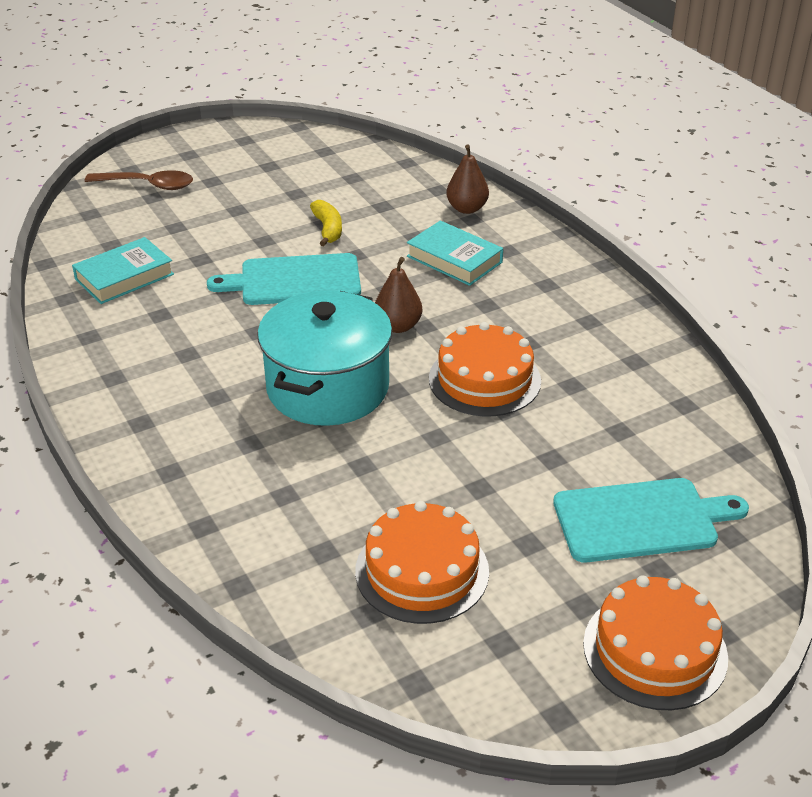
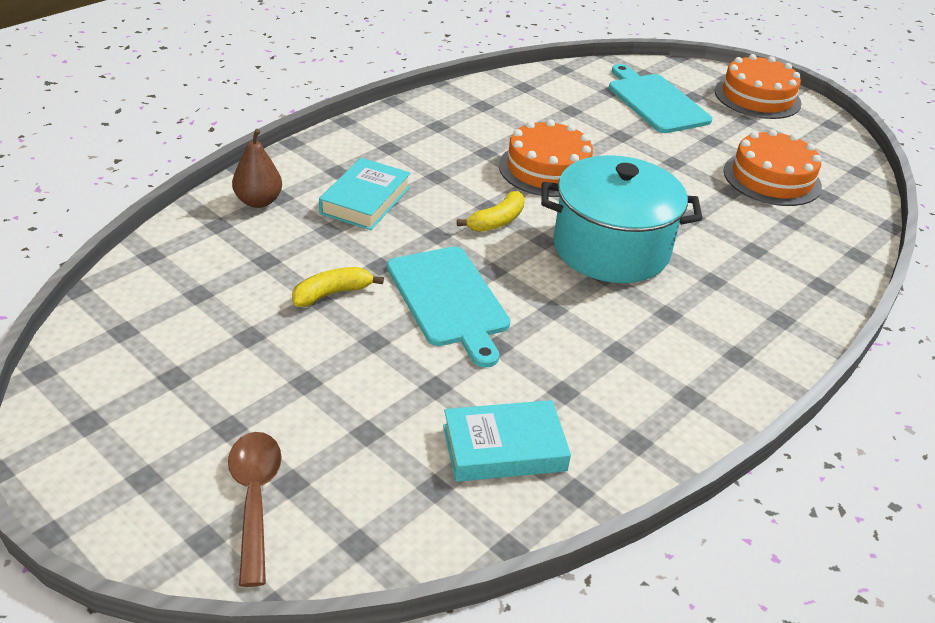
camera: 110 degrees left, 0 degrees up
turquoise book [72,237,174,304] -> turquoise book turned 45 degrees counterclockwise [443,400,571,482]
brown pear [375,257,422,333] -> yellow banana [457,191,525,232]

